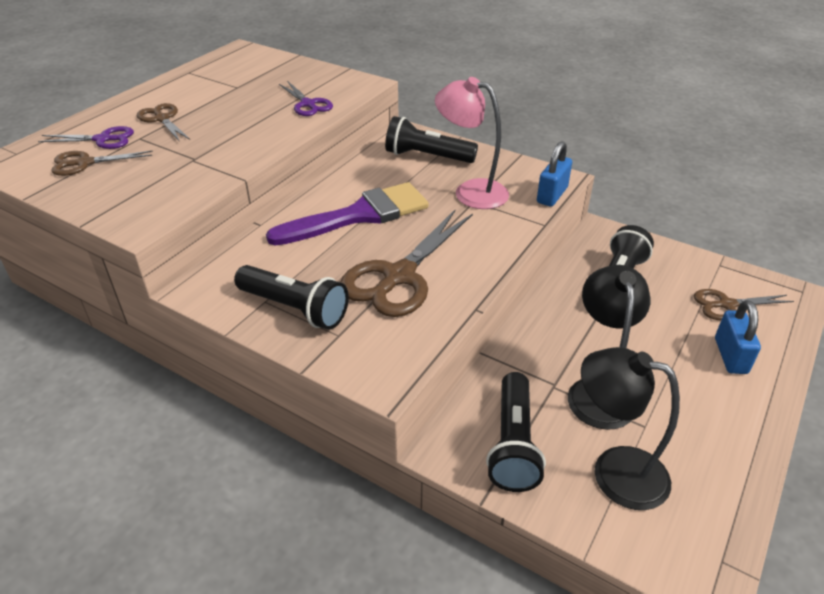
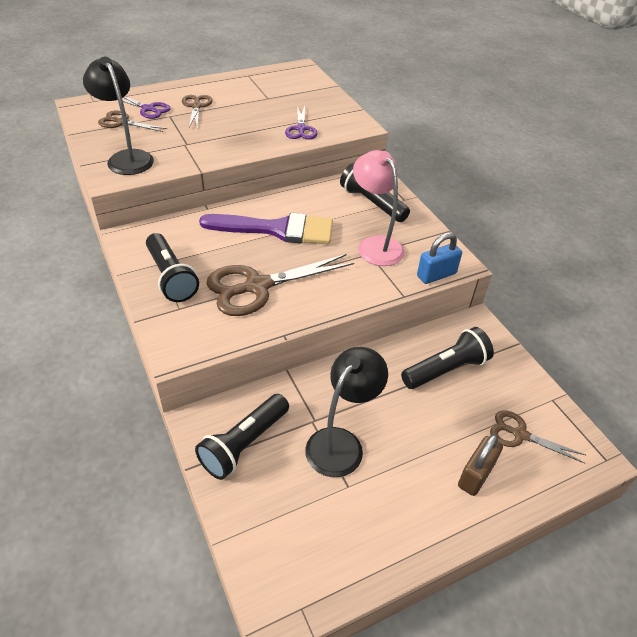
camera: 30 degrees right, 5 degrees up
black lamp [581,347,680,510] -> black lamp moved to [83,57,154,175]
blue padlock [715,300,761,374] -> brown padlock [458,434,503,496]

